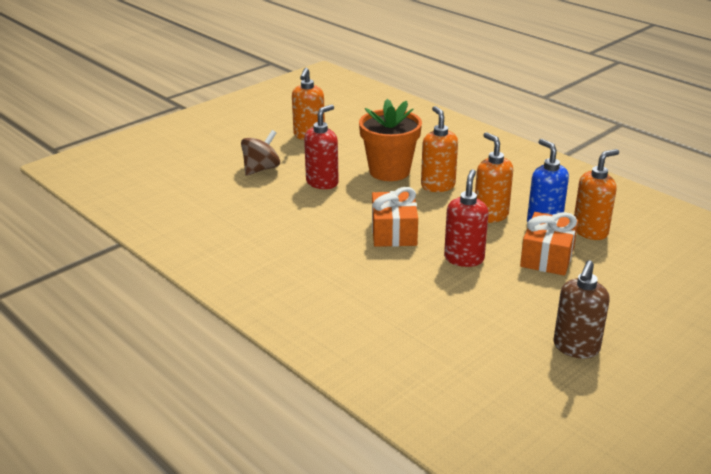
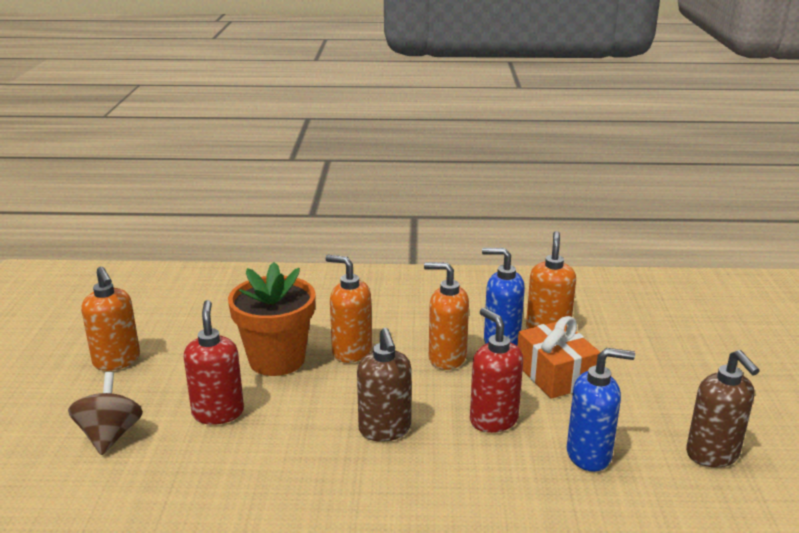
camera: 45 degrees left, 5 degrees down
orange gift [372,187,418,247] -> brown soap dispenser [357,328,412,442]
none -> blue soap dispenser [567,348,635,472]

